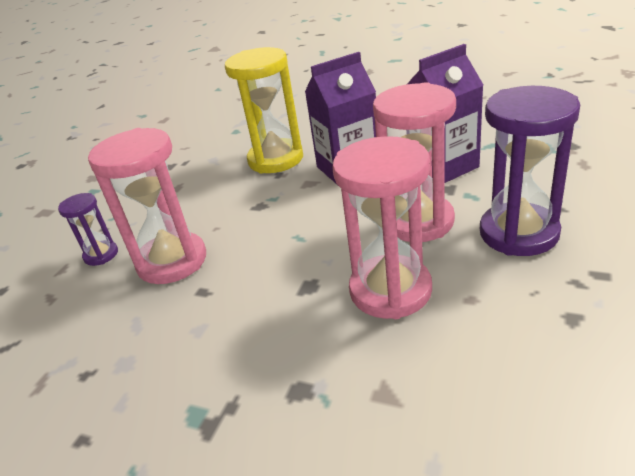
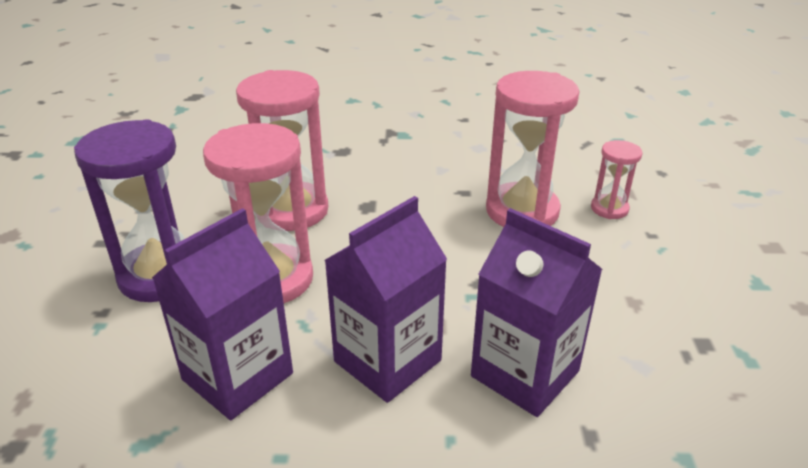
camera: 155 degrees right, 0 degrees up
purple hourglass [58,193,118,266] -> pink hourglass [591,140,643,219]
yellow hourglass [225,47,303,173] -> purple carton [471,208,603,417]

